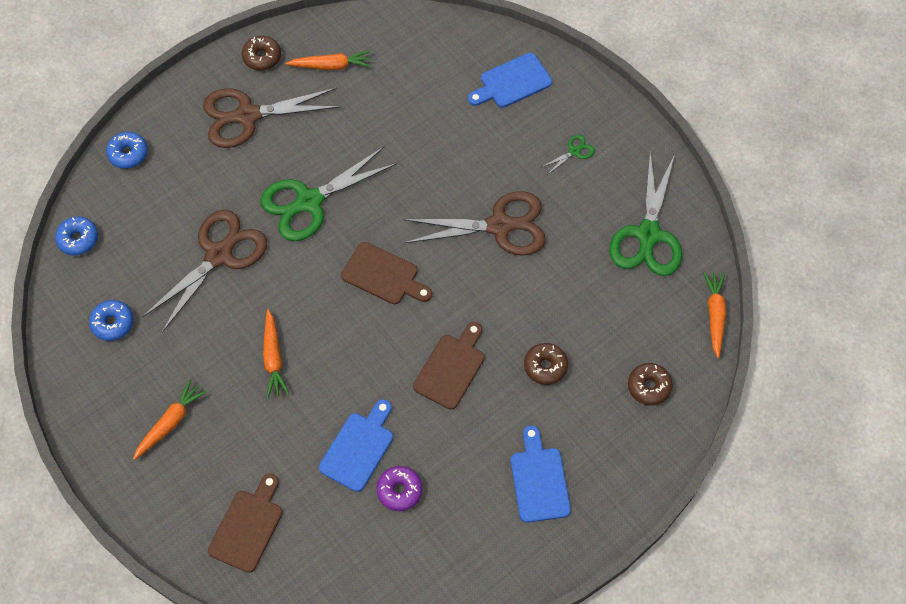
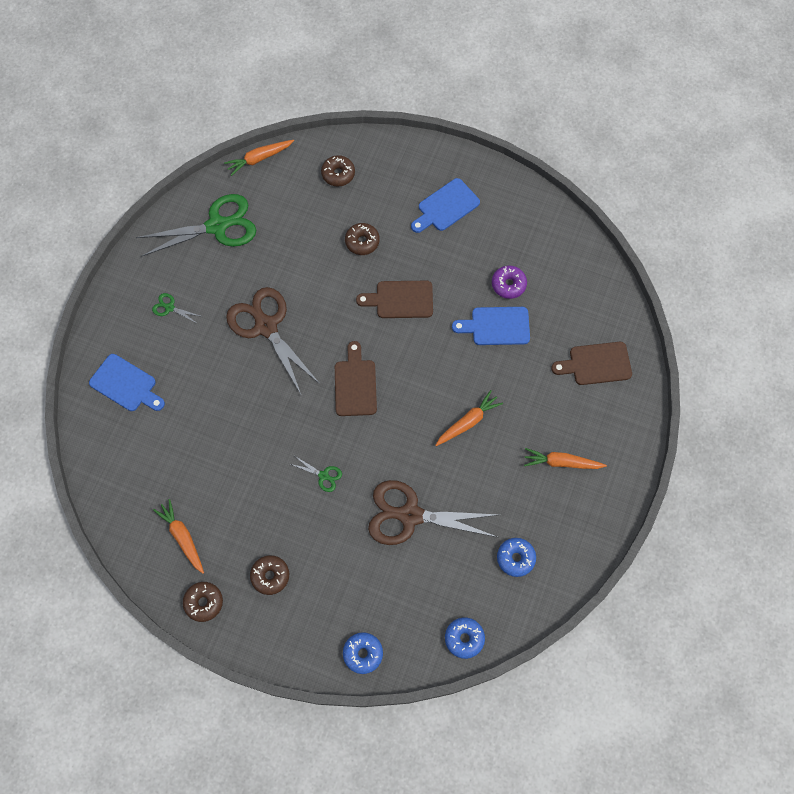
camera: 120 degrees left, 5 degrees up
brown scissors [203,88,341,148] -> brown donut [250,555,289,595]
green scissors [260,147,397,241] -> green scissors [291,456,342,492], size x0.42

